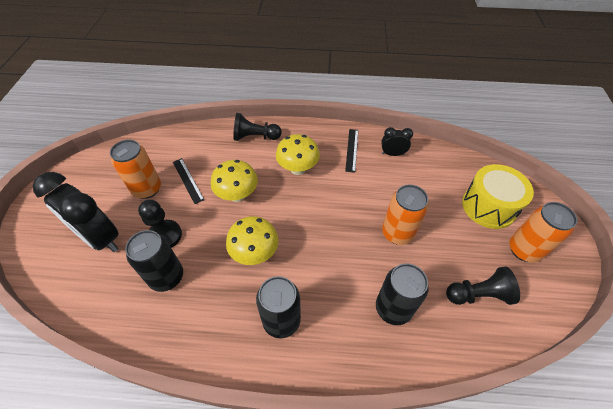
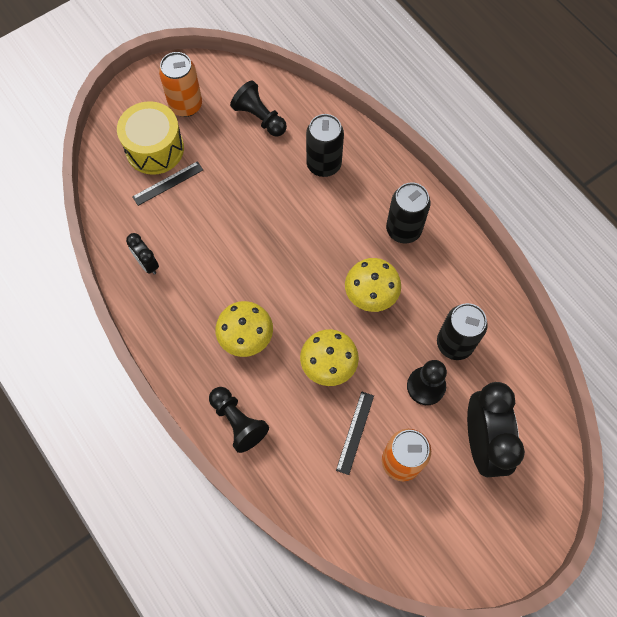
camera: 130 degrees left, 15 degrees up
black ruler [345,129,358,173] -> black ruler moved to [132,161,203,206]
orange can [382,185,429,245] -> none

